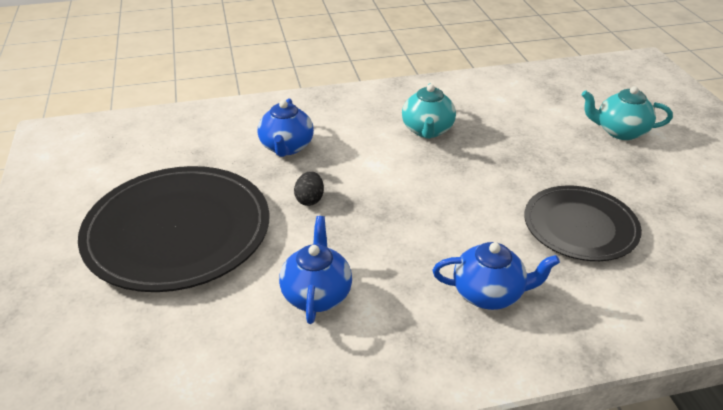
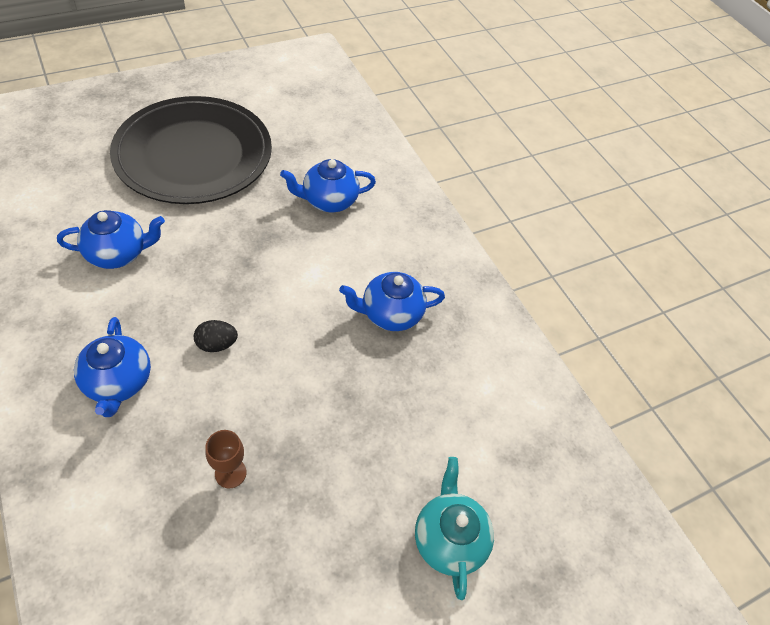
camera: 70 degrees right, 15 degrees up
black egg [294,171,324,206] -> black egg moved to [194,320,238,352]
turquoise teapot [402,83,456,139] -> blue teapot [339,272,445,331]
black plate [524,185,642,261] -> brown goblet [205,430,246,488]

